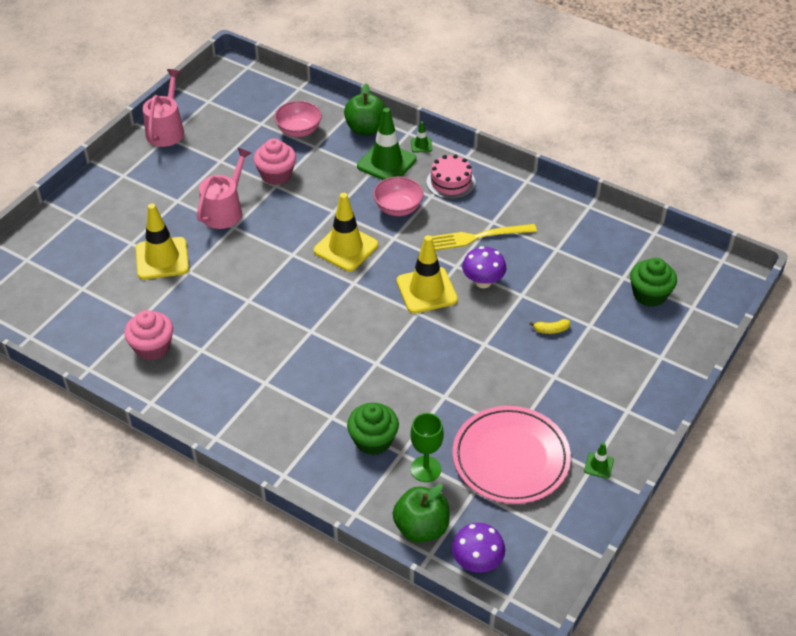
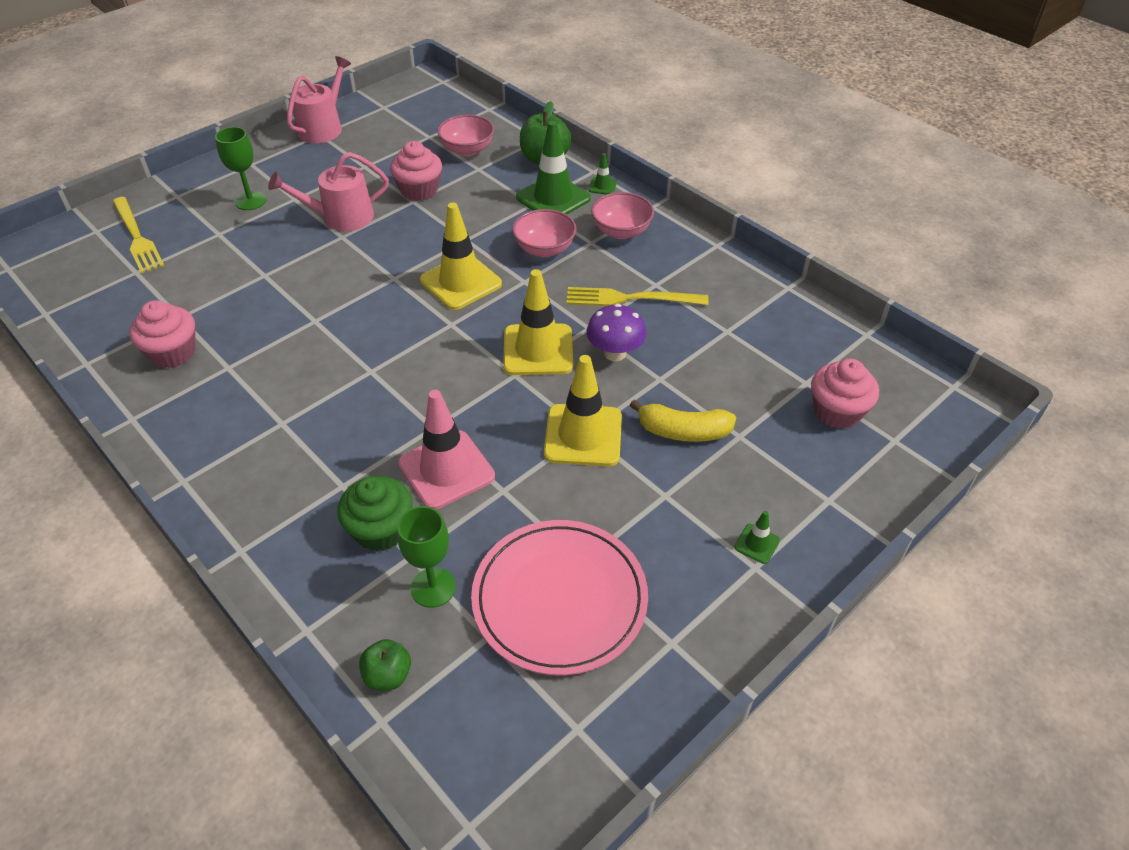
camera: 15 degrees right, 0 degrees up
yellow traffic cone [136,203,189,279] -> yellow traffic cone moved to [544,355,622,466]
pink watering can [197,148,251,229] -> pink watering can turned 150 degrees counterclockwise [268,152,389,231]
green apple [393,484,449,543] -> green apple [359,639,411,691], size x0.59
pink cake [427,154,475,199] -> pink bowl [591,192,654,239]
purple mushroom [452,523,505,573] -> none
yellow banana [529,319,570,334] -> yellow banana [630,399,736,442], size x1.86
green traffic cone [584,442,614,479] -> green traffic cone moved to [734,511,780,564]
green cupcake [630,258,677,307] -> pink cupcake [811,359,879,429]
none -> yellow fork [112,197,164,273]
none -> green goblet [215,127,266,210]
none -> pink traffic cone [398,390,495,509]

